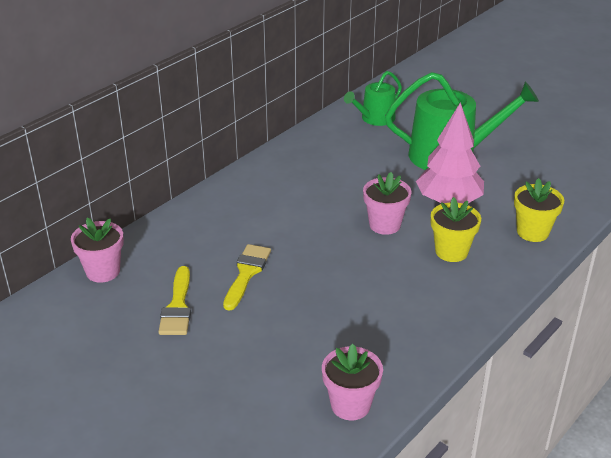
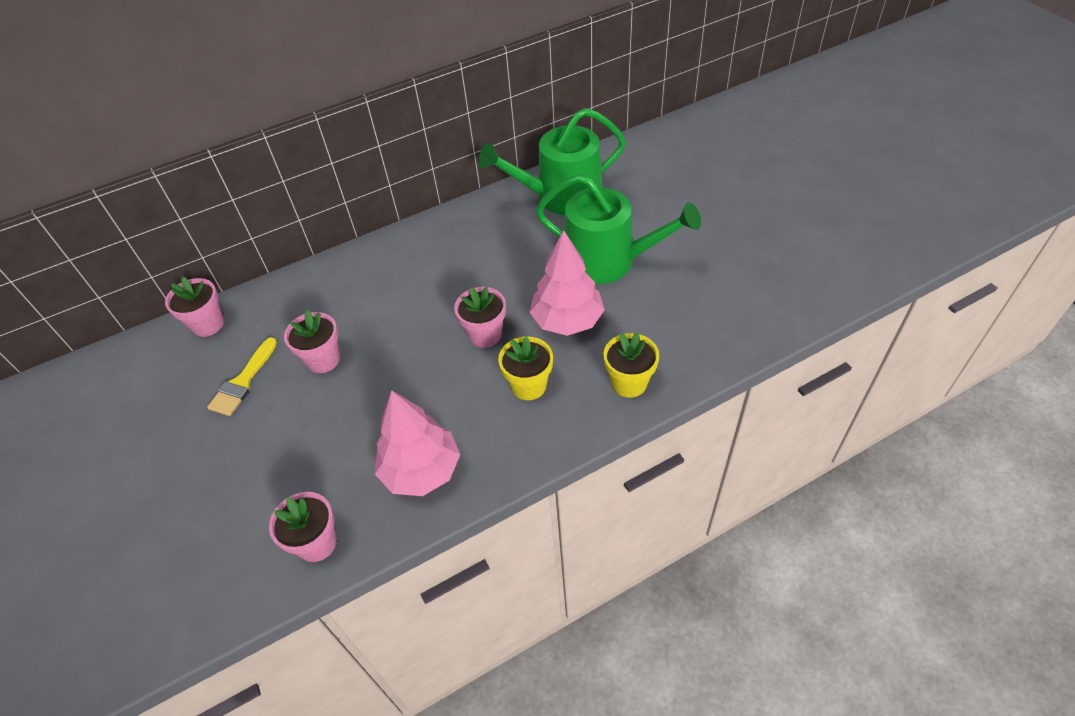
camera: 25 degrees right, 15 degrees up
yellow brush [223,244,271,311] -> pink flower pot [284,310,340,373]
green watering can [344,71,402,126] -> green watering can [479,108,626,215], size x1.79
none -> pink tree [375,390,460,496]

